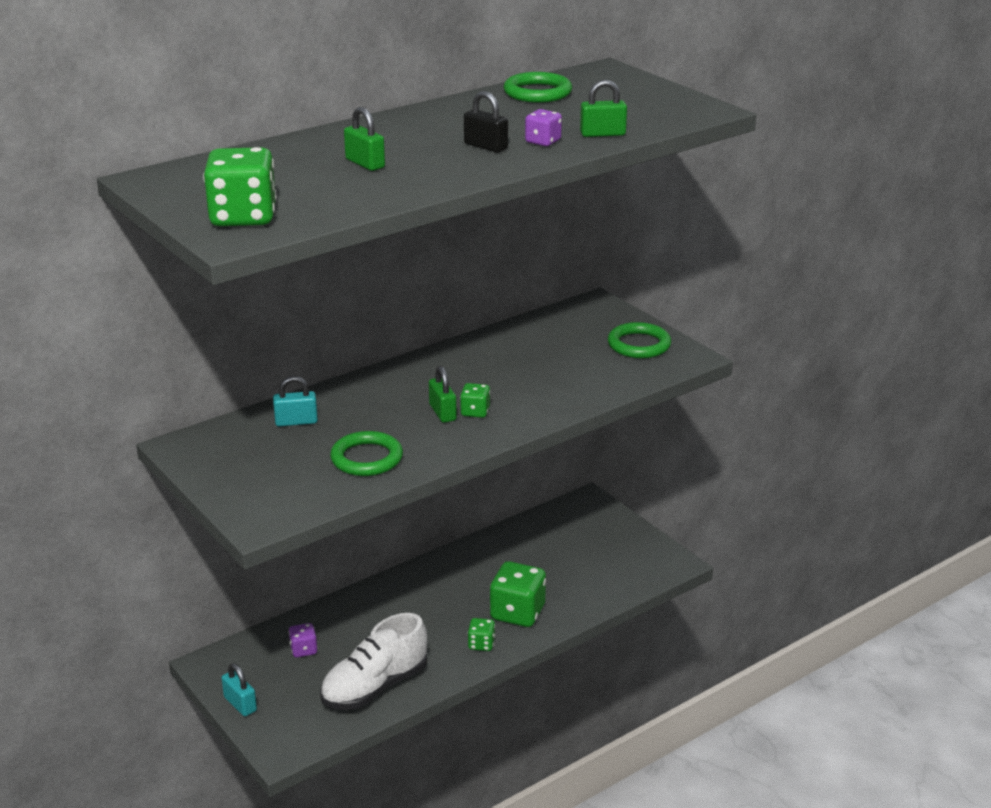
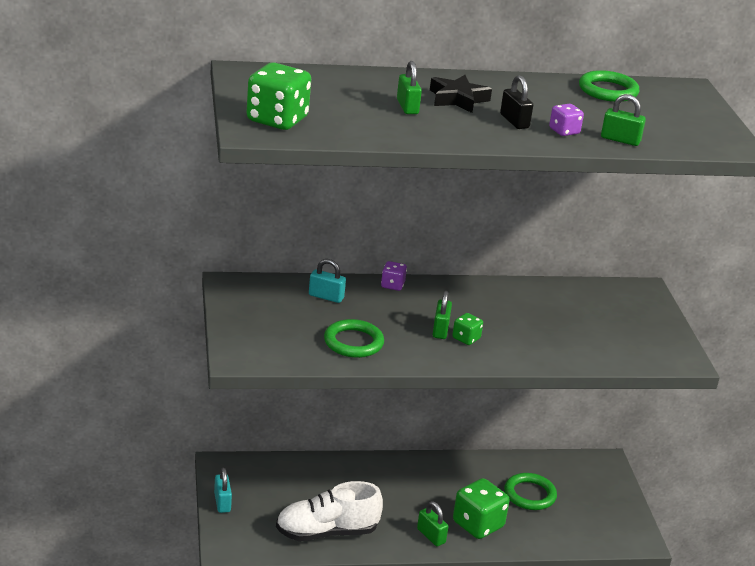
camera: 25 degrees right, 0 degrees up
purple dice [289,623,318,658] -> purple dice moved to [381,261,407,291]
green dice [468,618,495,651] -> green padlock [417,501,448,546]
green ring [608,322,671,358] -> green ring moved to [504,473,557,510]
none -> black star [430,75,492,113]

